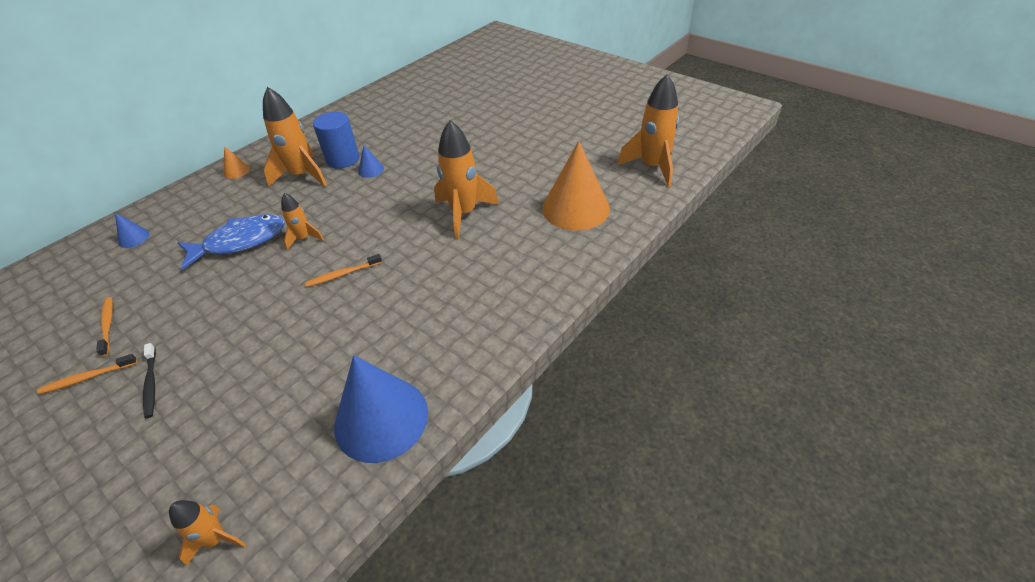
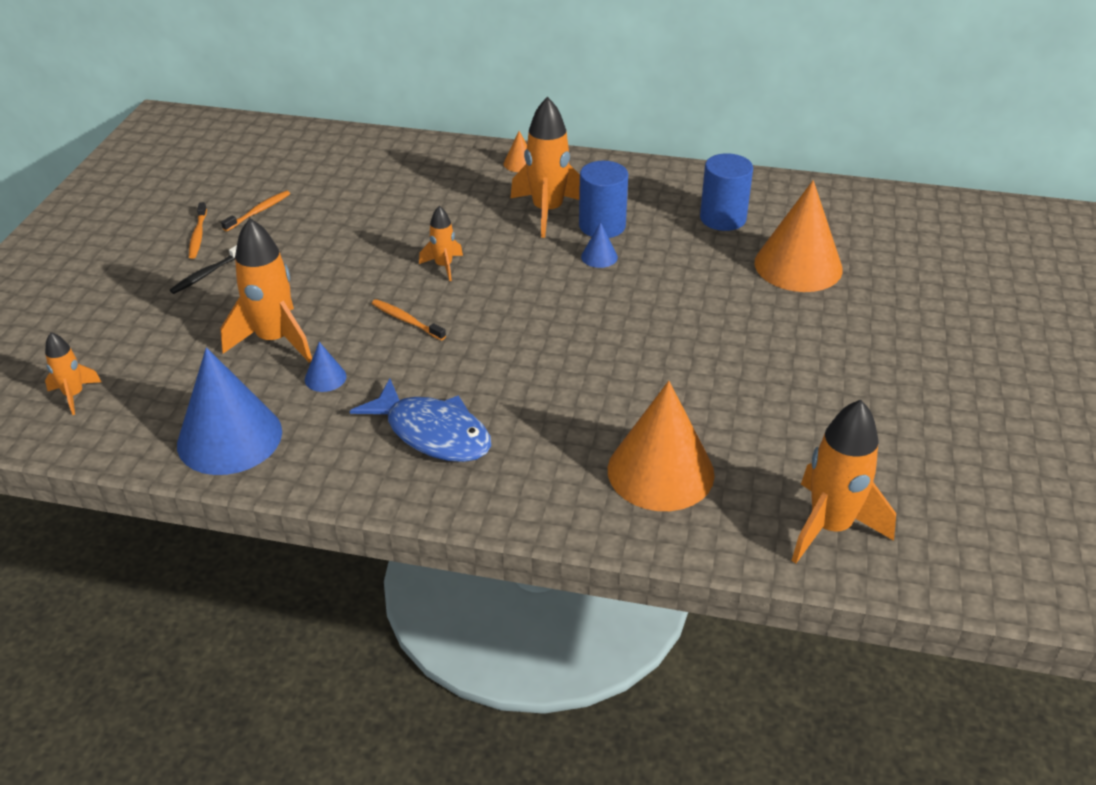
camera: 60 degrees right, 5 degrees down
orange toothbrush [37,354,137,394] -> orange toothbrush turned 135 degrees counterclockwise [189,202,207,259]
blue cone [115,213,149,248] -> blue cone moved to [305,342,347,392]
blue fish [178,214,285,270] -> blue fish moved to [350,378,491,462]
orange rocket [434,120,499,239] -> orange rocket moved to [220,218,312,362]
none -> blue cylinder [700,153,753,231]
none -> orange cone [755,180,843,292]

